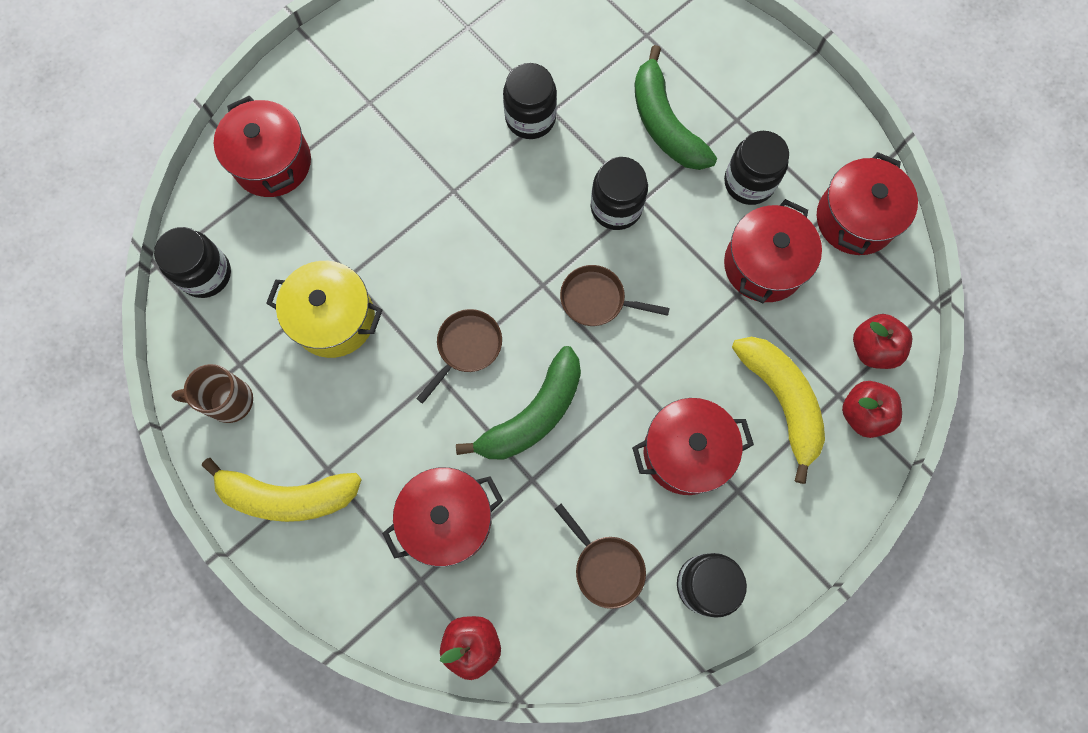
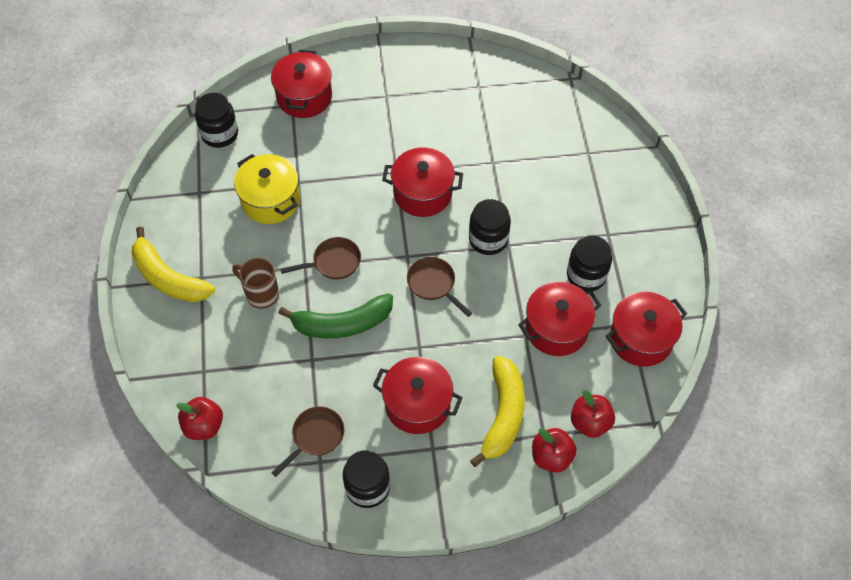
camera: 35 degrees right, 15 degrees down
brown mug [172,364,253,423] -> brown mug moved to [232,258,279,309]
red pot [382,467,503,567] -> red pot moved to [382,147,463,217]
black jar [503,63,557,139] -> none
brown pan [555,504,646,609] -> brown pan turned 135 degrees counterclockwise [272,406,344,477]
green banana [635,45,717,170] -> none

